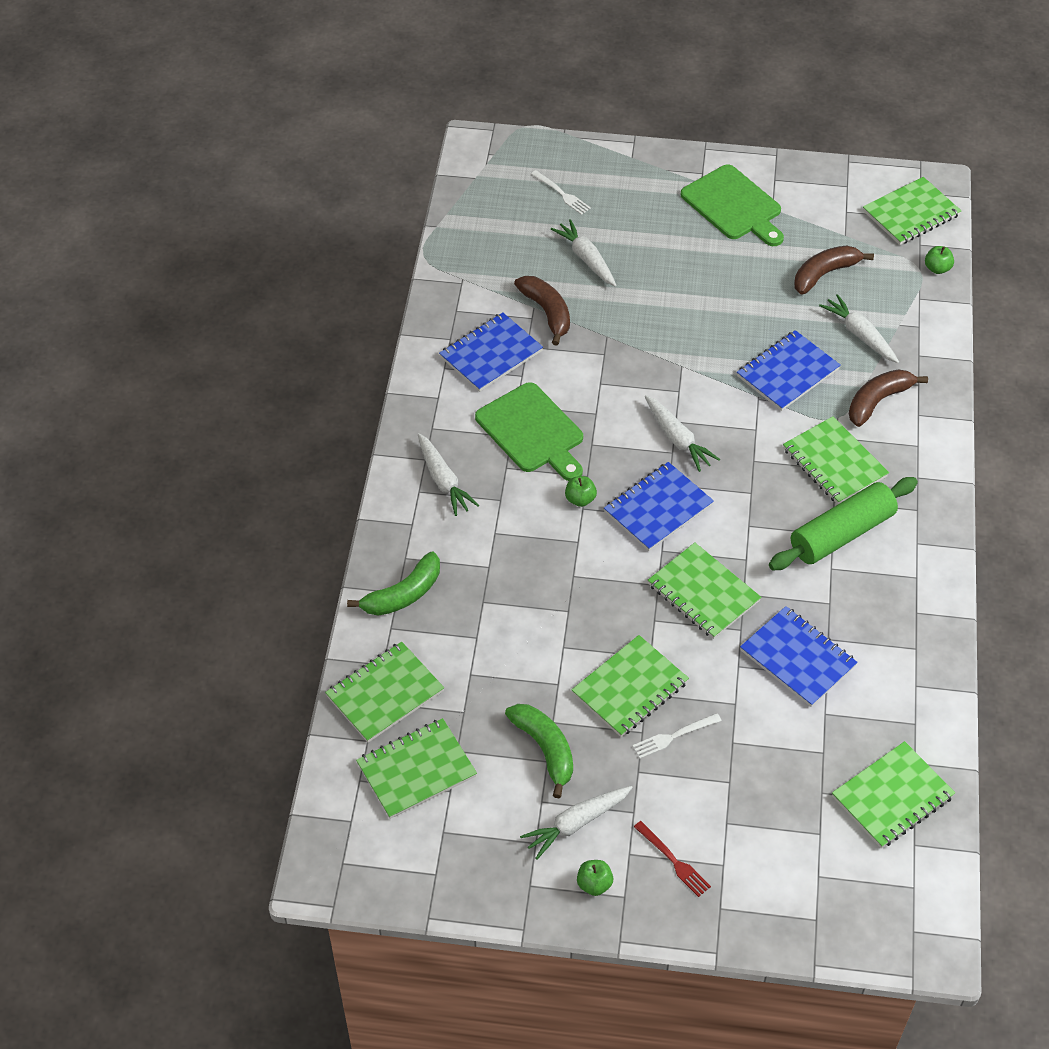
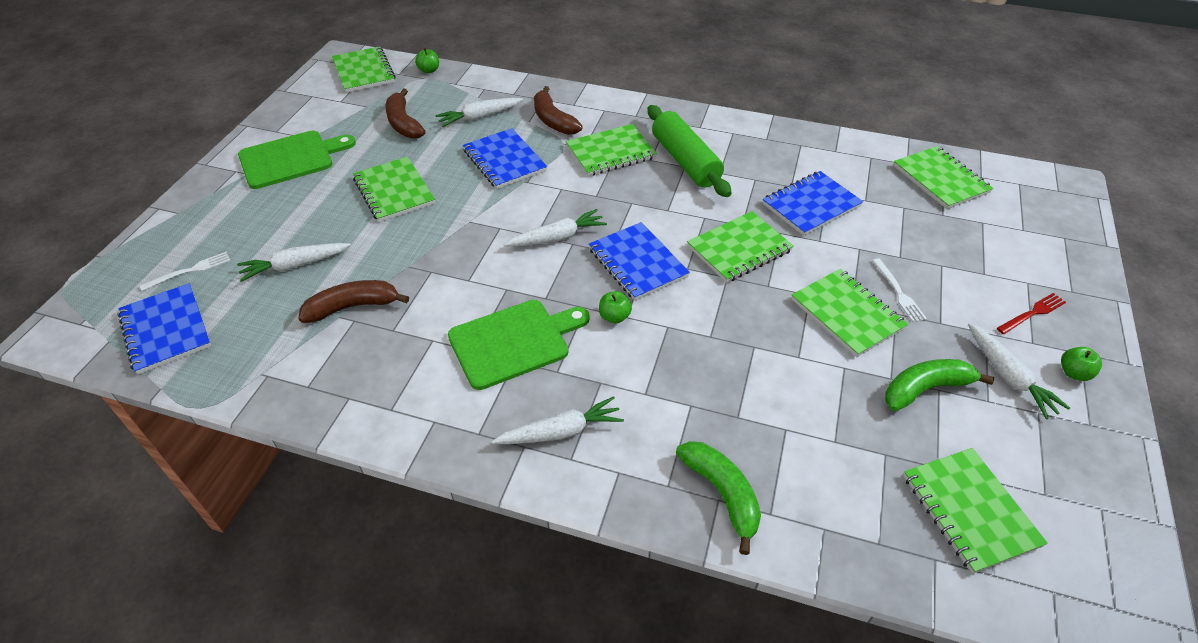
camera: 80 degrees left, 5 degrees down
green notebook [325,641,444,743] -> green notebook moved to [353,157,435,222]
blue notebook [439,312,543,392] -> blue notebook moved to [117,283,211,374]

